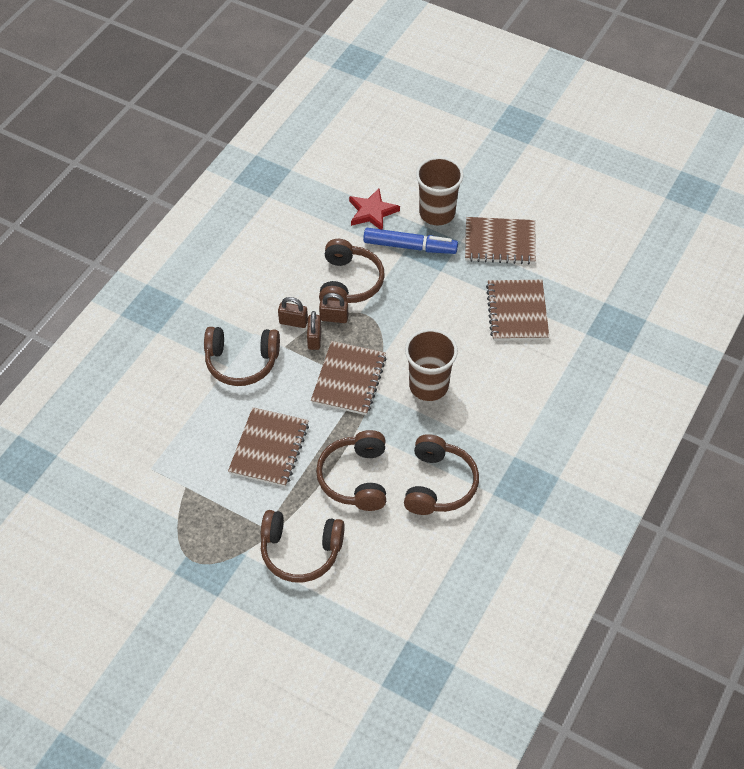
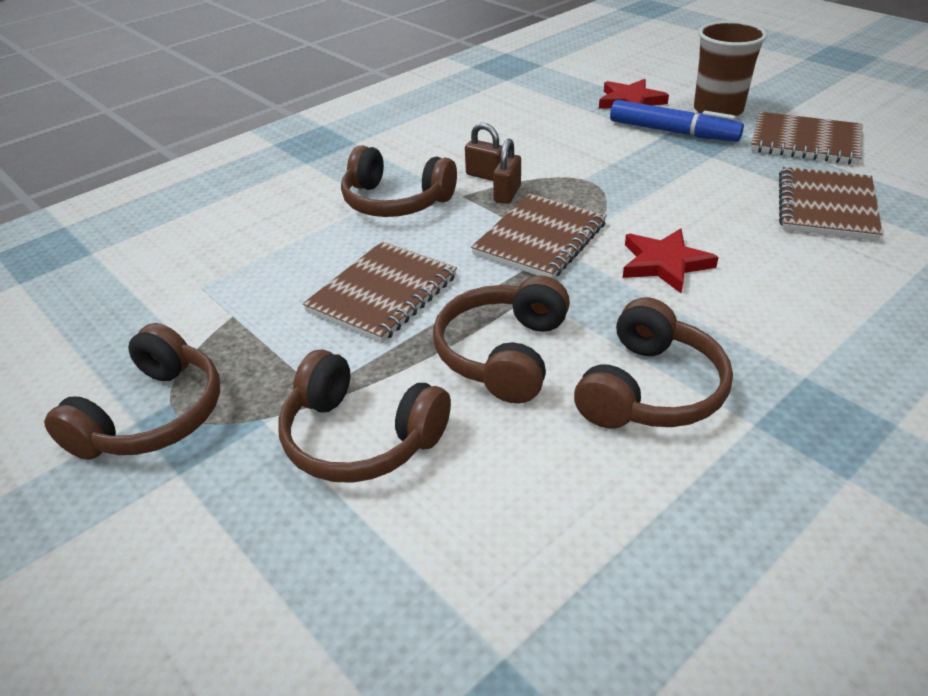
camera: 20 degrees right, 15 degrees down
brown headphones [319,239,385,303] -> brown headphones moved to [44,323,220,460]
brown padlock [319,293,348,323] -> none
brown cup [405,329,458,401] -> red star [623,228,719,293]

